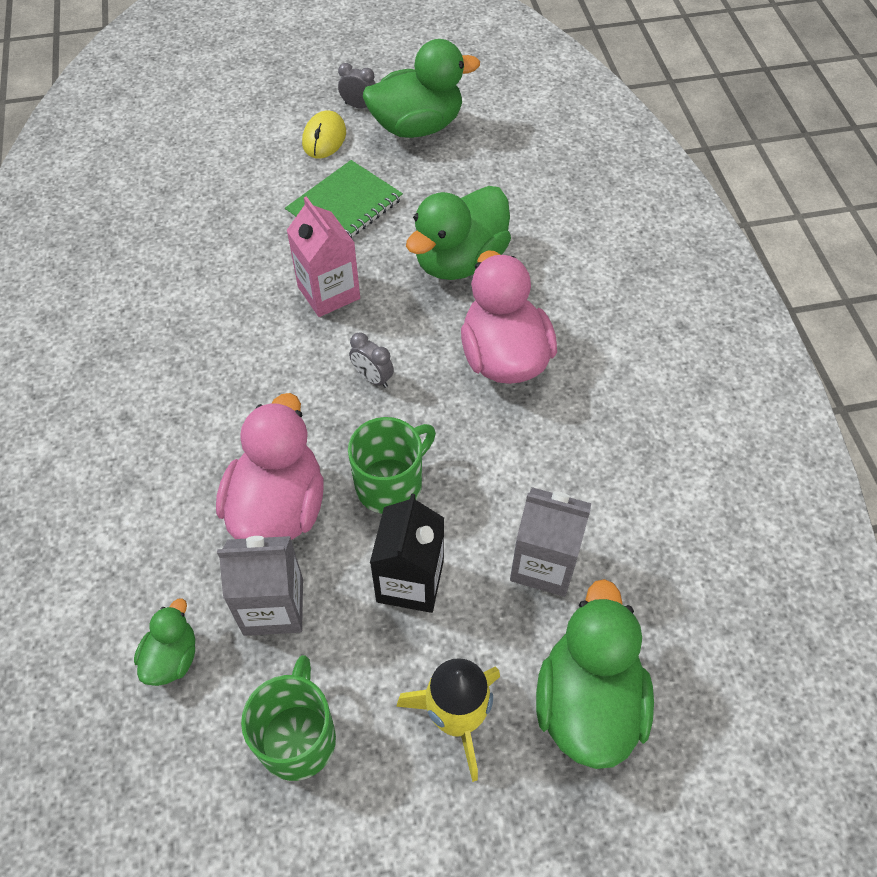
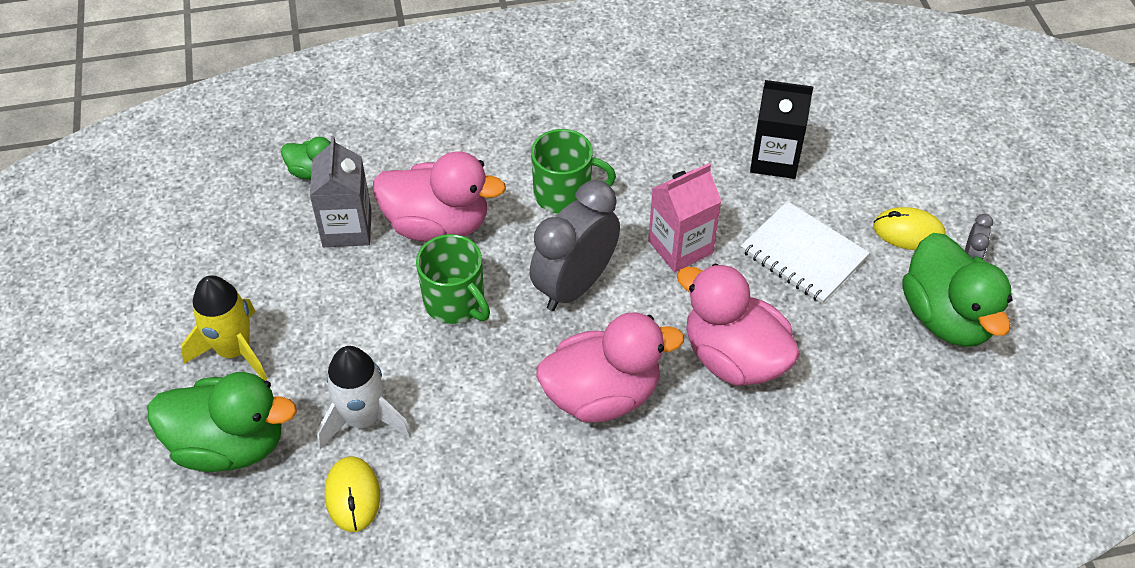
camera: 90 degrees right, 5 degrees down
green mug [241,655,336,781] -> green mug moved to [531,129,616,214]
green notebook [285,160,403,239] -> white notebook [741,201,870,304]
grey clock [349,333,394,388] -> grey clock [530,180,620,311], size x2.25
black carton [370,493,444,613] -> black carton moved to [750,80,813,179]
green duck [406,186,511,280] -> pink duck [677,263,800,386]
grey carton [510,487,591,597] -> white rocket [317,346,412,449]
none -> yellow mouse [325,457,380,532]

